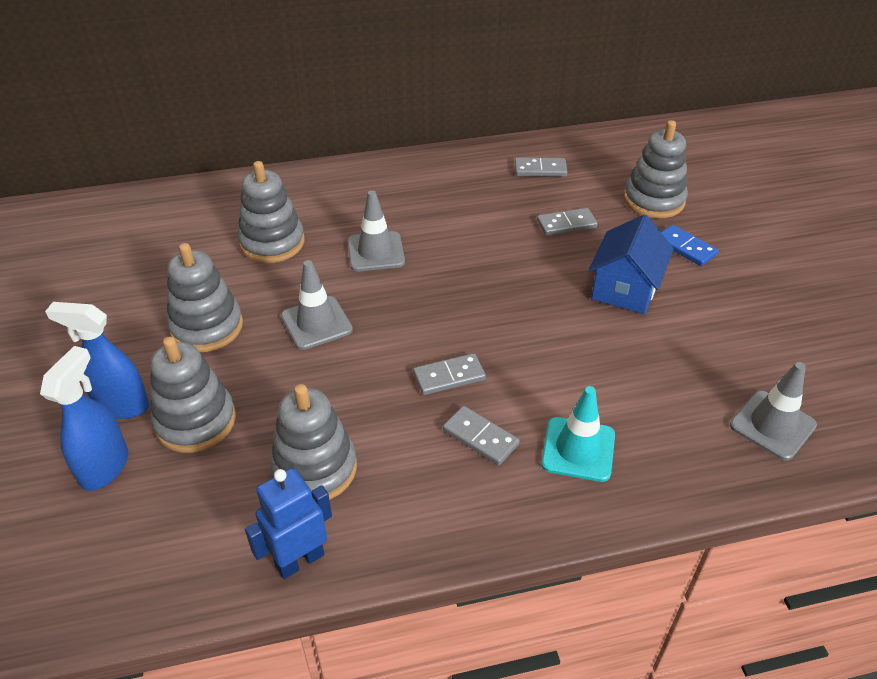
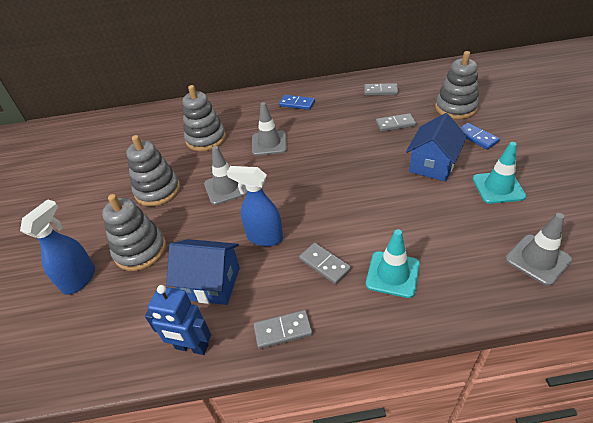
camera: 10 degrees right, 0 degrees up
blue spray bottle [45,302,149,419] -> blue spray bottle moved to [227,166,283,246]
blue robot [245,468,332,579] -> blue robot turned 135 degrees counterclockwise [145,285,211,355]
grey stacking toy [270,384,357,500] -> blue house [166,239,240,305]
grey domino [413,353,486,395] -> grey domino moved to [254,310,313,349]
none -> blue domino [279,95,315,110]
none -> turquoise traffic cone [473,142,526,204]

